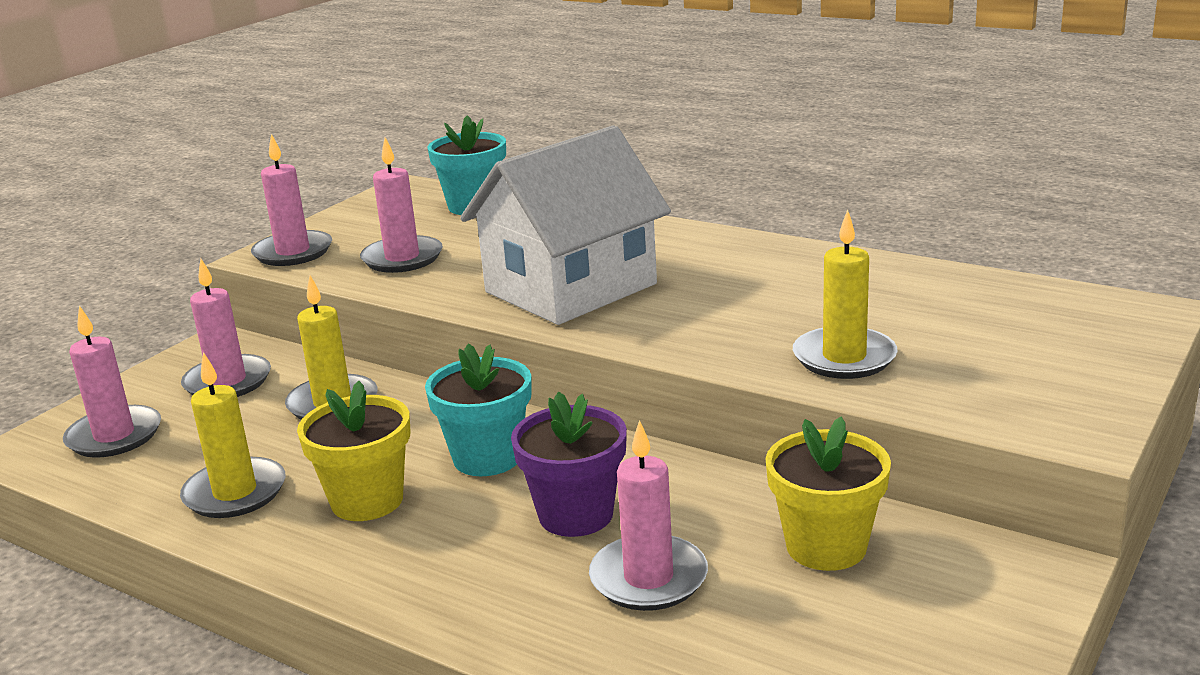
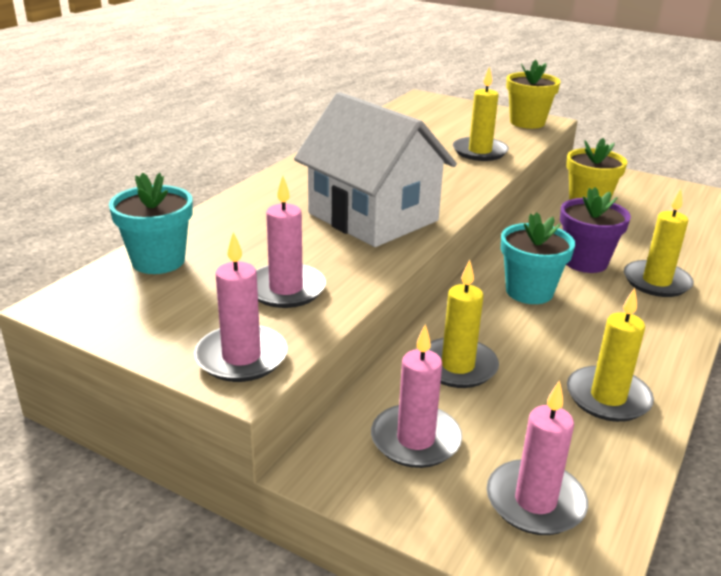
camera: 95 degrees left, 5 degrees up
yellow flower pot [297,381,410,521] -> yellow flower pot moved to [506,60,561,129]
pink candle [589,420,708,611] -> none
none -> yellow candle [624,188,694,297]

